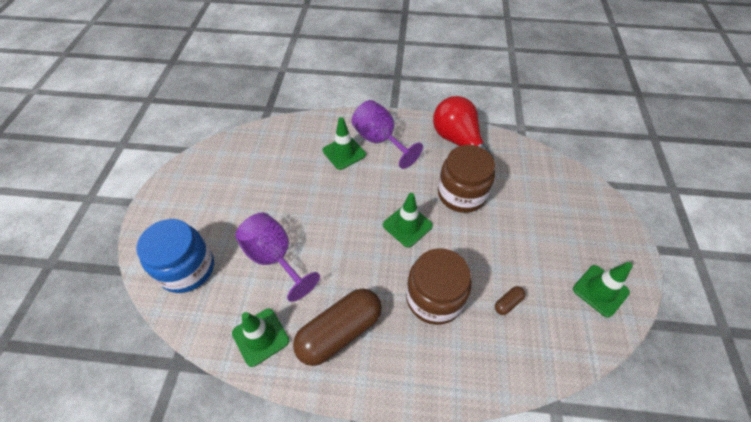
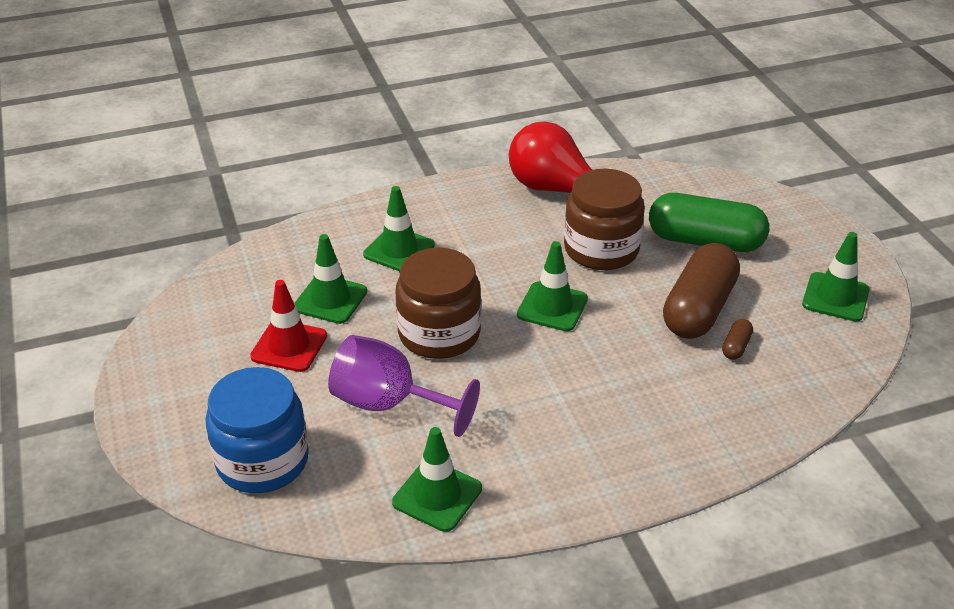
camera: 25 degrees left, 15 degrees down
brown capsule [293,288,382,366] -> brown capsule moved to [663,243,740,339]
purple goblet [352,100,423,169] -> none
brown jar [406,248,472,325] -> brown jar moved to [396,248,481,359]
none -> red traffic cone [250,280,327,372]
none -> green traffic cone [295,234,367,324]
none -> green capsule [649,193,769,252]

